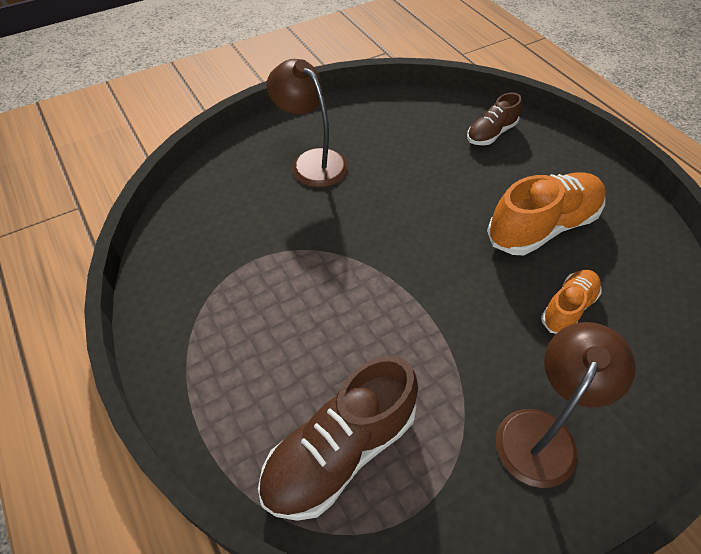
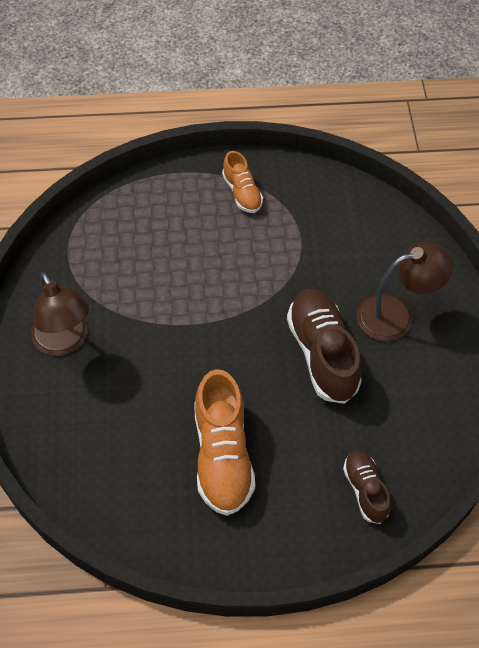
camera: 115 degrees right, 5 degrees up
brown shoe [258,355,418,521] -> brown shoe moved to [287,289,362,404]
orange shoe [541,270,602,334] -> orange shoe moved to [222,151,263,213]

